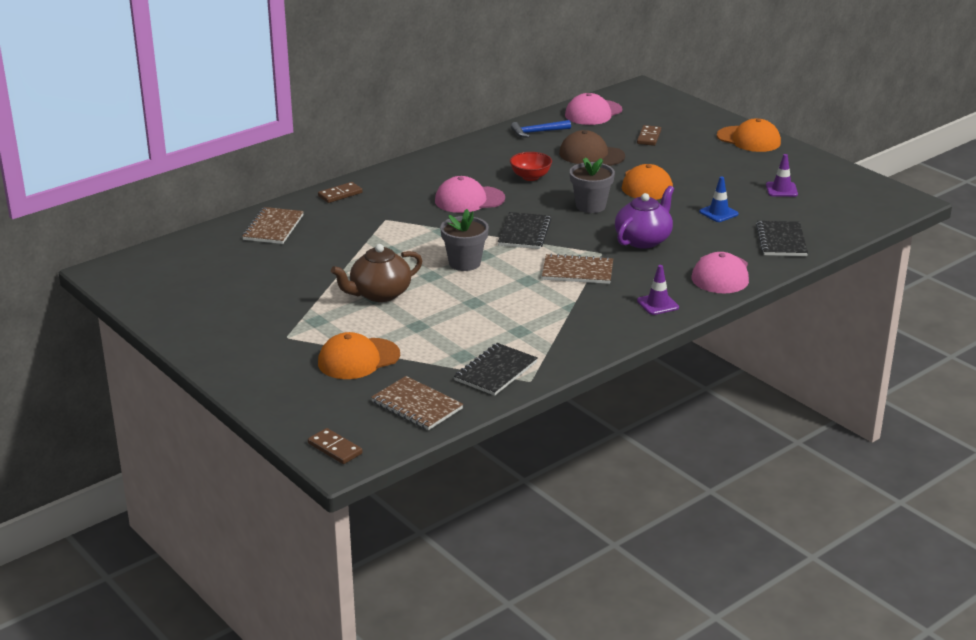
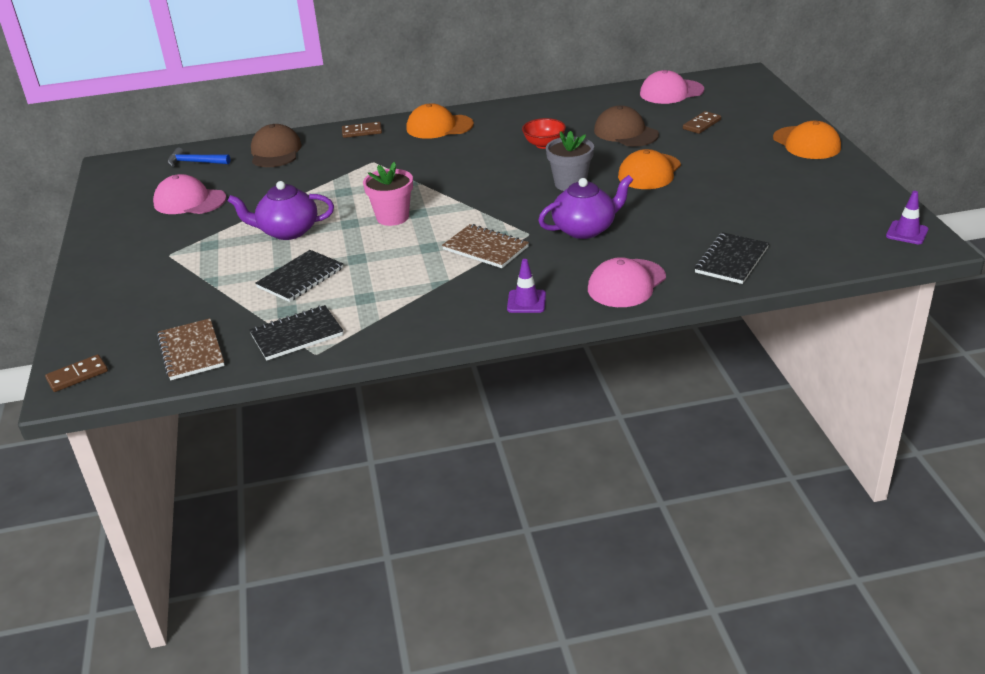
camera: 30 degrees right, 5 degrees up
brown notebook [242,207,304,244] -> brown cap [251,124,302,167]
brown domino [308,428,363,464] -> brown domino turned 75 degrees clockwise [45,354,108,392]
orange cap [318,332,400,379] -> orange cap moved to [406,103,474,139]
brown teapot [331,244,422,302] -> purple teapot [228,181,334,240]
pink cap [435,176,505,213] -> pink cap moved to [153,174,226,214]
grey flower pot [440,209,489,271] -> pink flower pot [363,162,413,226]
black notebook [498,212,551,249] -> black notebook moved to [255,250,343,302]
blue hammer [511,120,571,138] -> blue hammer moved to [167,148,230,167]
blue traffic cone [699,177,739,222] -> none
purple traffic cone [766,154,798,197] -> purple traffic cone moved to [886,191,928,244]

